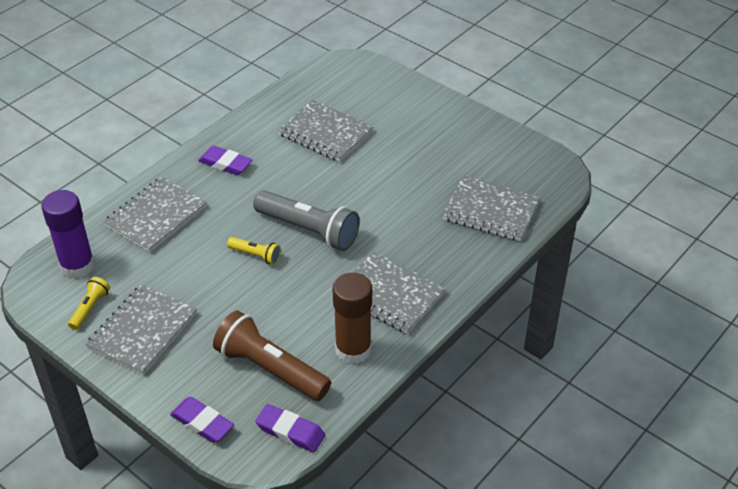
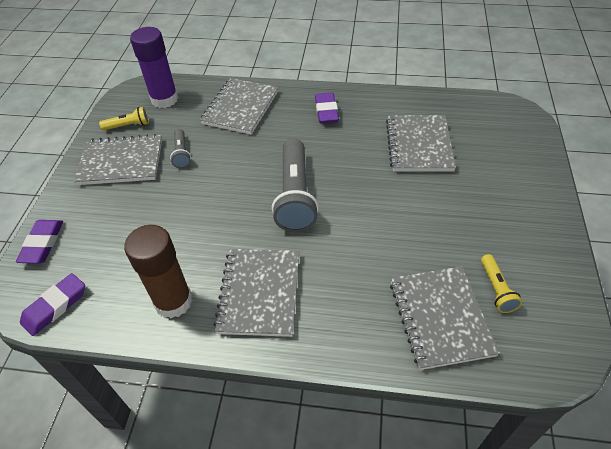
camera: 60 degrees right, 5 degrees up
grey notebook [103,177,207,253] -> grey notebook turned 75 degrees counterclockwise [200,78,278,135]
brown flashlight [213,311,331,401] -> none
yellow flashlight [227,237,281,265] -> yellow flashlight moved to [481,254,522,313]
purple eraser [255,404,325,453] -> purple eraser turned 45 degrees clockwise [20,273,85,336]
none -> grey flashlight [170,129,191,168]

